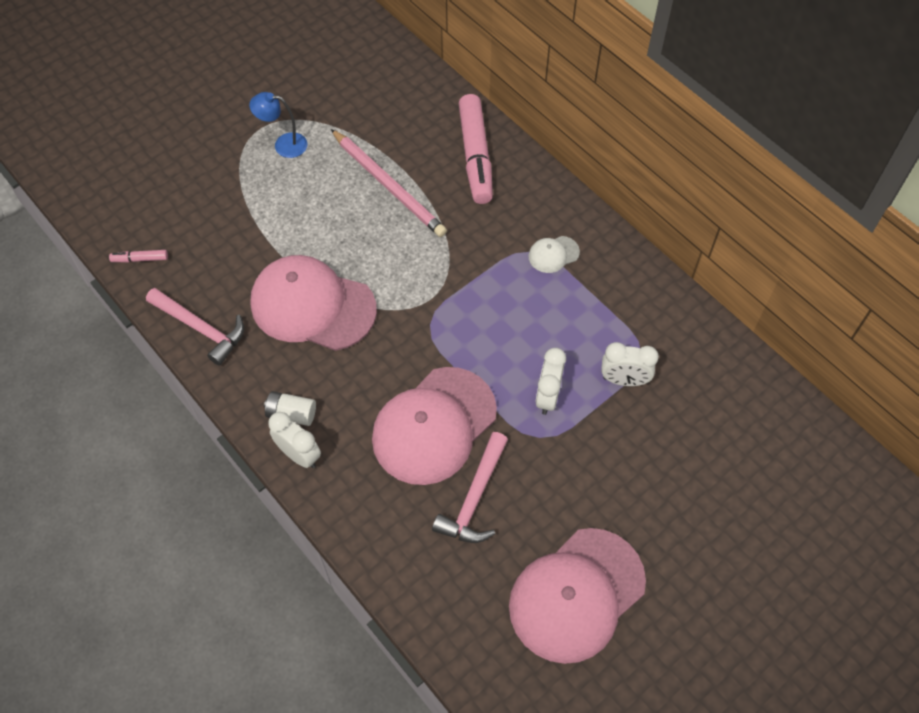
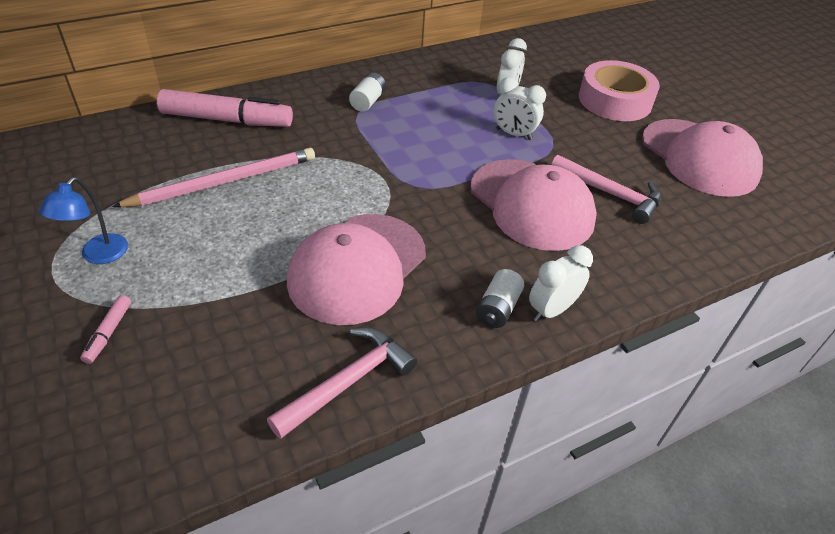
camera: 80 degrees left, 15 degrees down
pink marker [109,250,168,263] -> pink marker moved to [80,295,131,364]
white cap [529,236,580,273] -> white battery [349,73,386,112]
none -> pink tape [579,60,660,121]

